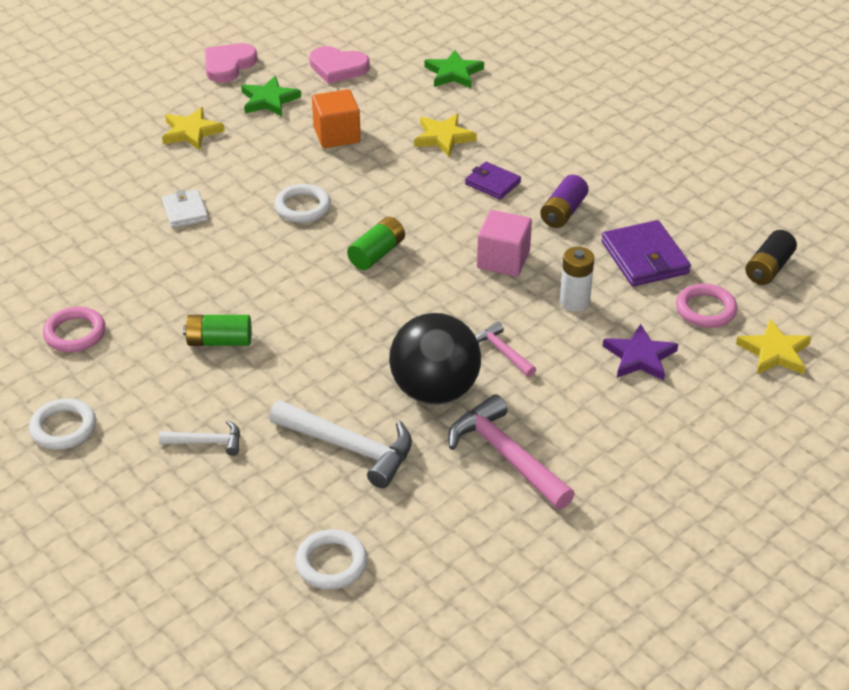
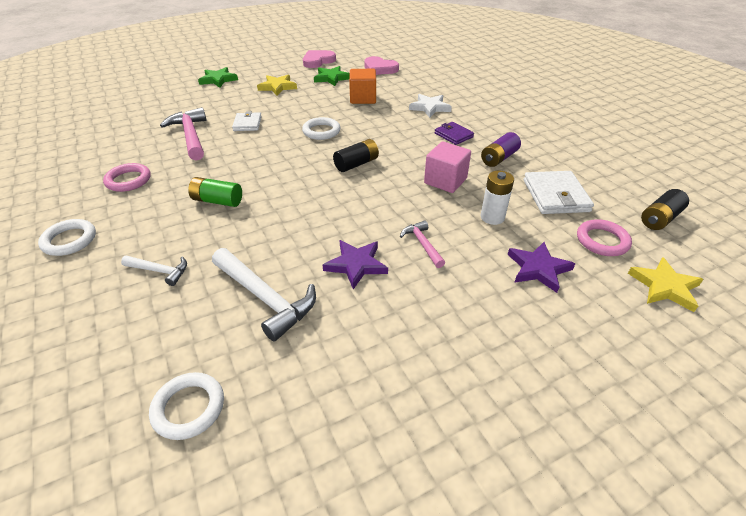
camera: 15 degrees right, 0 degrees up
green battery [347,217,405,270] -> black battery [333,139,379,172]
black ball [389,313,481,405] -> purple star [323,240,388,289]
yellow star [414,114,477,157] -> white star [409,94,452,118]
green star [425,50,484,88] -> green star moved to [198,67,238,88]
pink hammer [448,394,575,510] -> pink hammer moved to [160,107,206,161]
purple wallet [601,220,691,286] -> white wallet [524,171,594,214]

